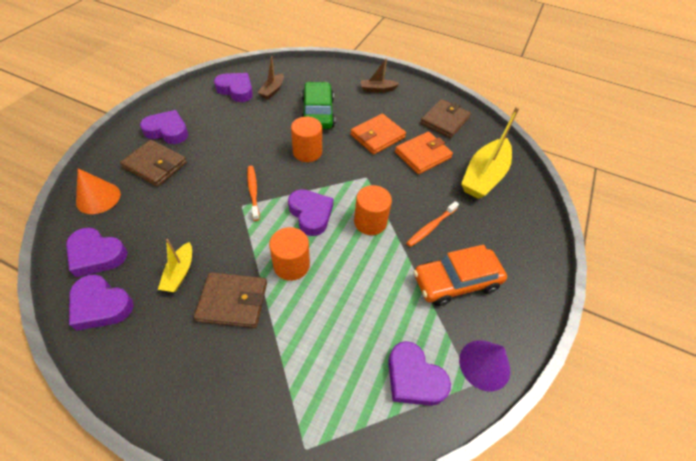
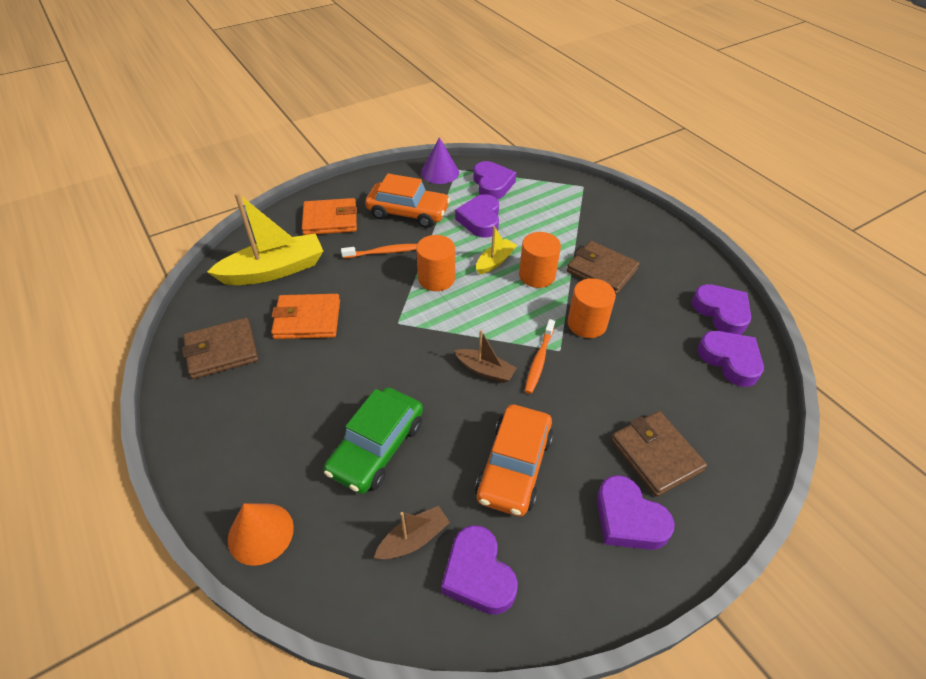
camera: 145 degrees left, 5 degrees down
orange cone [76,168,121,214] -> orange cone moved to [228,504,294,566]
yellow boat [158,239,192,292] -> yellow boat moved to [476,226,517,274]
purple heart [288,189,333,236] -> purple heart moved to [455,194,499,238]
orange cylinder [291,117,322,162] -> orange cylinder moved to [568,278,616,338]
orange wallet [350,114,406,154] -> orange wallet moved to [302,198,357,235]
brown boat [361,58,400,93] -> brown boat moved to [454,330,517,383]
none -> orange car [475,404,553,516]

